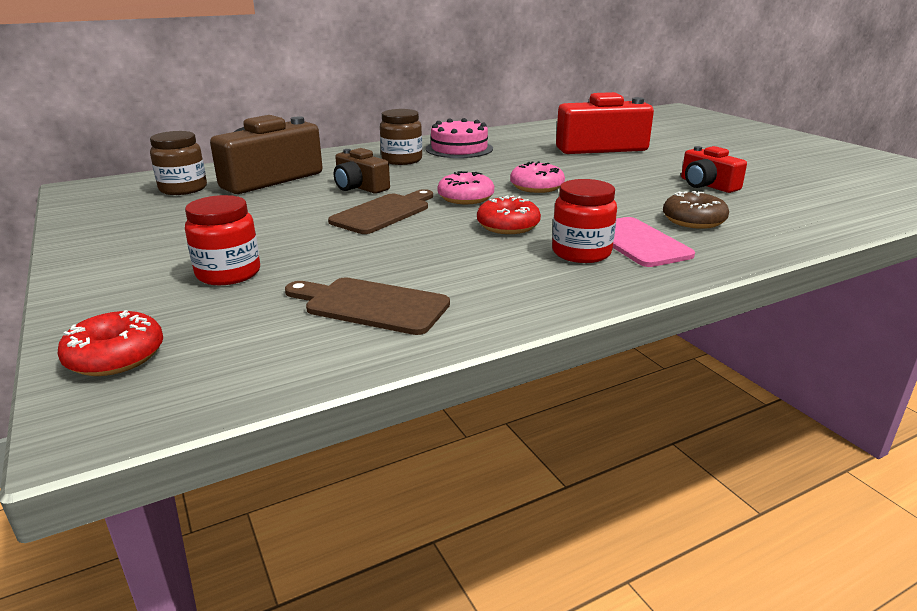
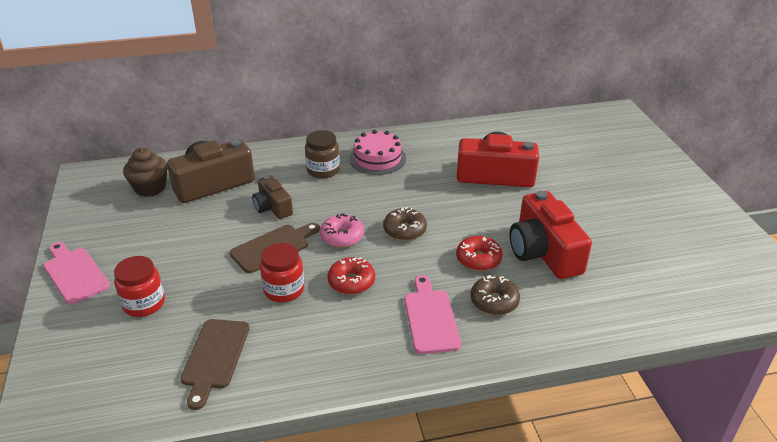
camera: 15 degrees right, 10 degrees up
red donut [58,310,163,376] -> red donut moved to [456,236,503,271]
brown jar [150,131,207,195] -> brown cupcake [123,148,168,197]
brown cutting board [285,277,450,335] -> brown cutting board turned 120 degrees counterclockwise [181,319,250,410]
pink donut [510,161,565,193] -> brown donut [383,207,427,241]
red jar [552,179,617,263] -> red jar moved to [260,243,304,302]
red camera [681,146,747,193] -> red camera [509,191,592,279], size x1.75
none -> pink cutting board [43,242,110,305]

